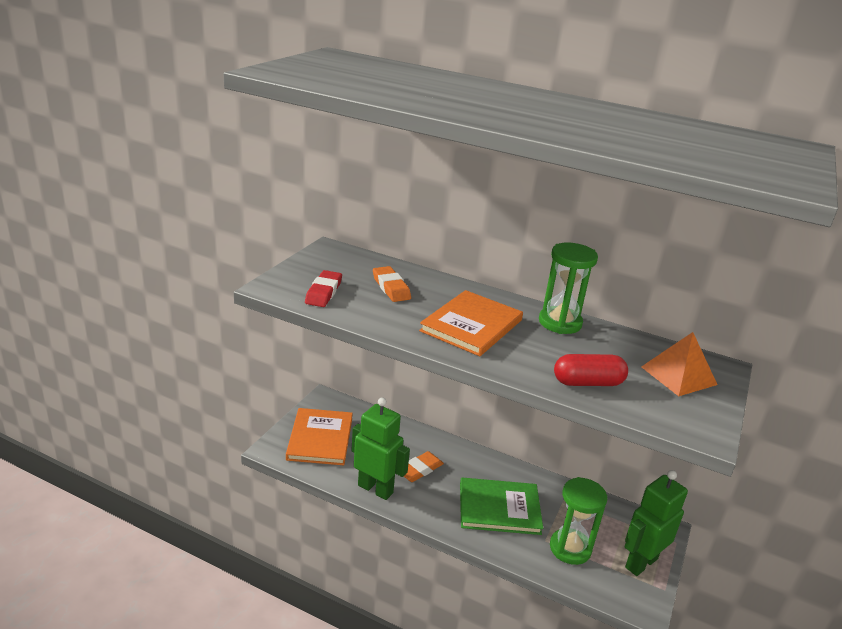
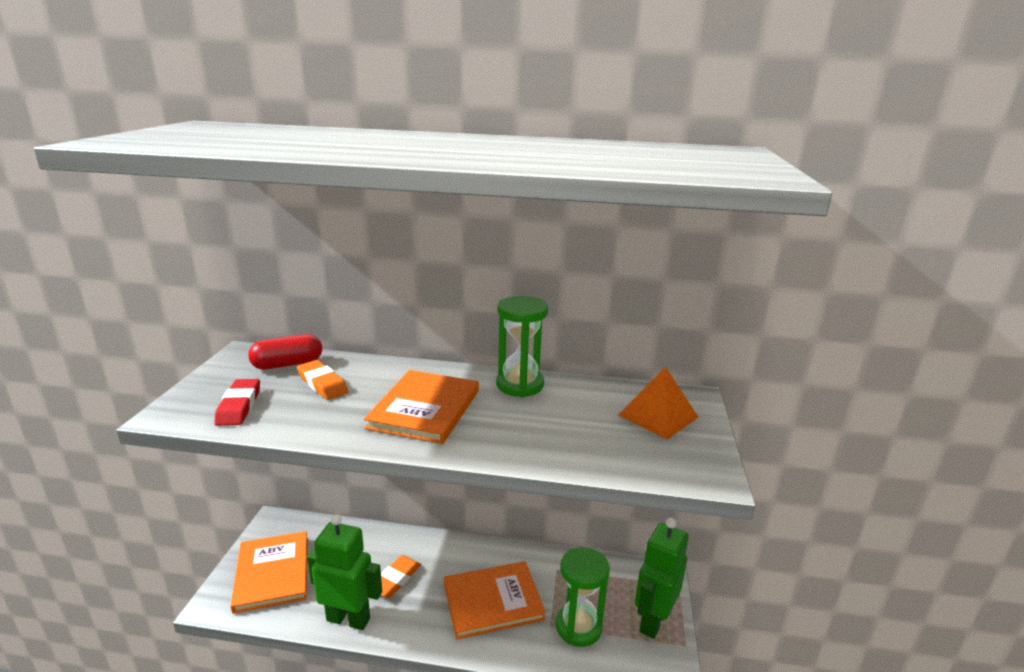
camera: 15 degrees left, 5 degrees down
green book [460,477,543,535] -> orange book [444,561,546,639]
red capsule [554,354,628,386] -> red capsule moved to [248,334,322,370]

